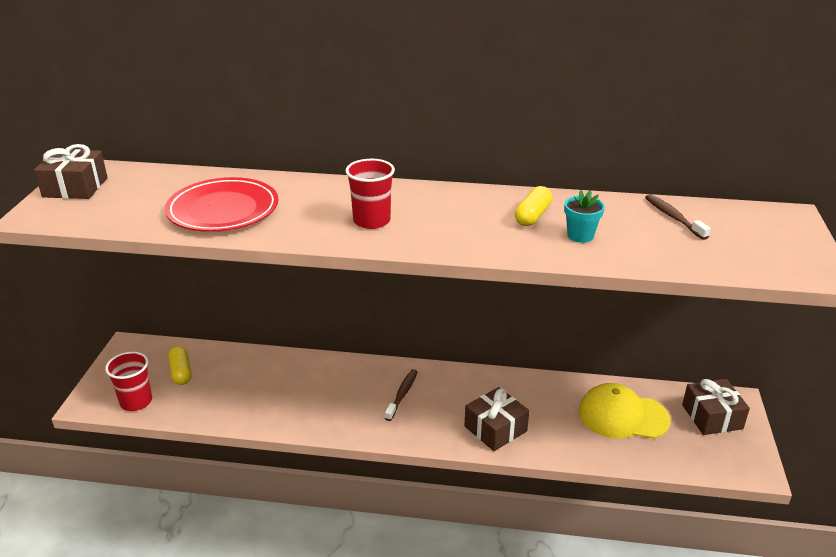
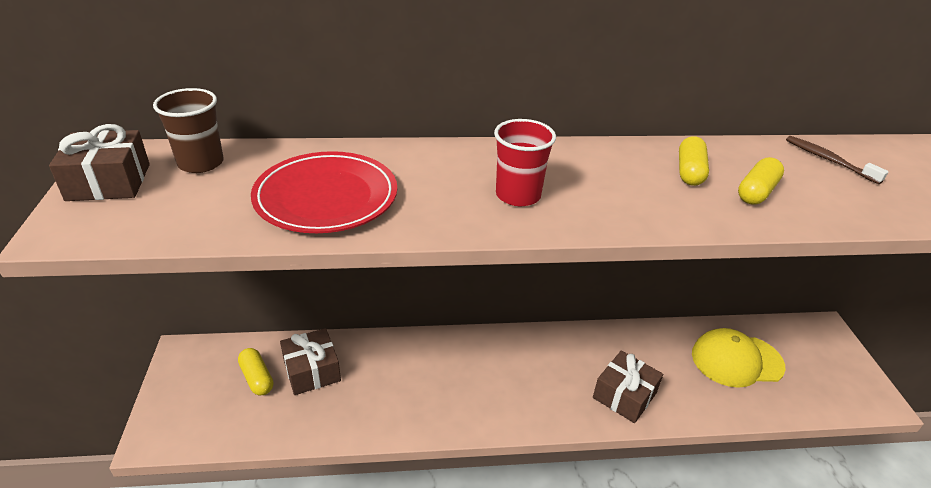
camera: 15 degrees left, 5 degrees up
red cup [105,352,152,411] -> none
brown toothbrush [385,369,417,421] -> none
turquoise flower pot [564,190,605,243] -> yellow capsule [738,157,784,205]
brown gift [682,379,750,435] -> brown gift moved to [280,328,341,395]
none -> brown cup [153,88,224,173]

